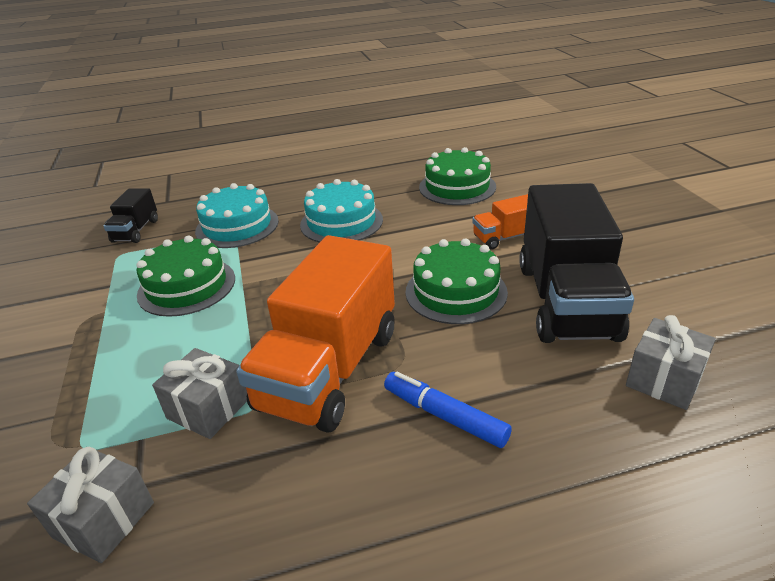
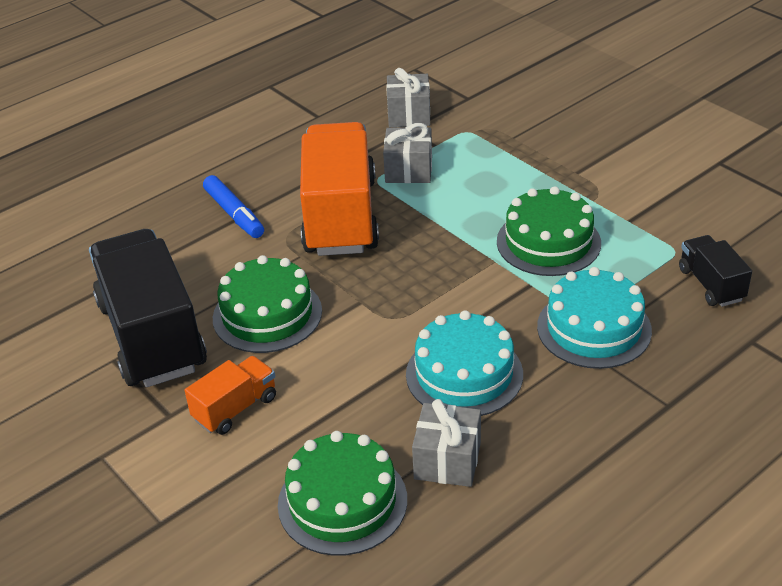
camera: 155 degrees right, 5 degrees up
blue marker [384,371,512,448] -> blue marker turned 45 degrees clockwise [203,175,264,238]
grey gift [626,315,716,410] -> grey gift moved to [412,399,481,487]

